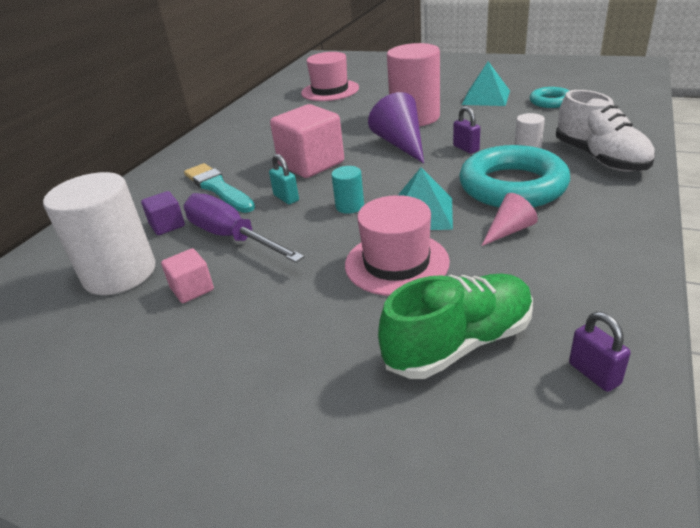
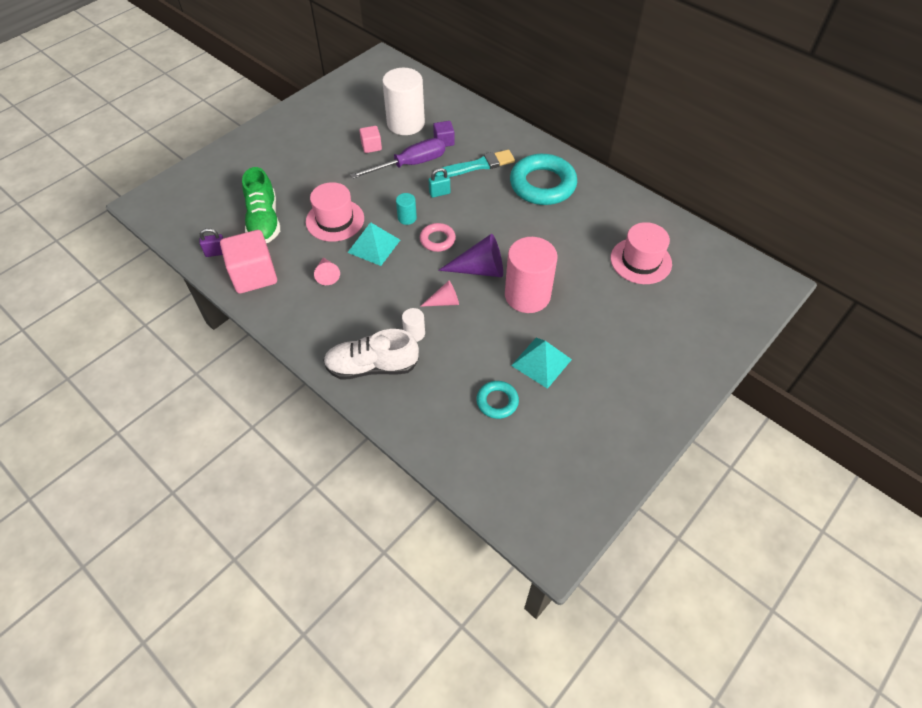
camera: 105 degrees right, 20 degrees up
pink cube [270,104,344,178] -> pink cube moved to [220,230,277,294]
purple padlock [453,106,480,154] -> pink cone [420,281,459,307]
turquoise ring [459,145,570,208] -> turquoise ring moved to [510,154,577,205]
none -> pink ring [420,223,456,252]

